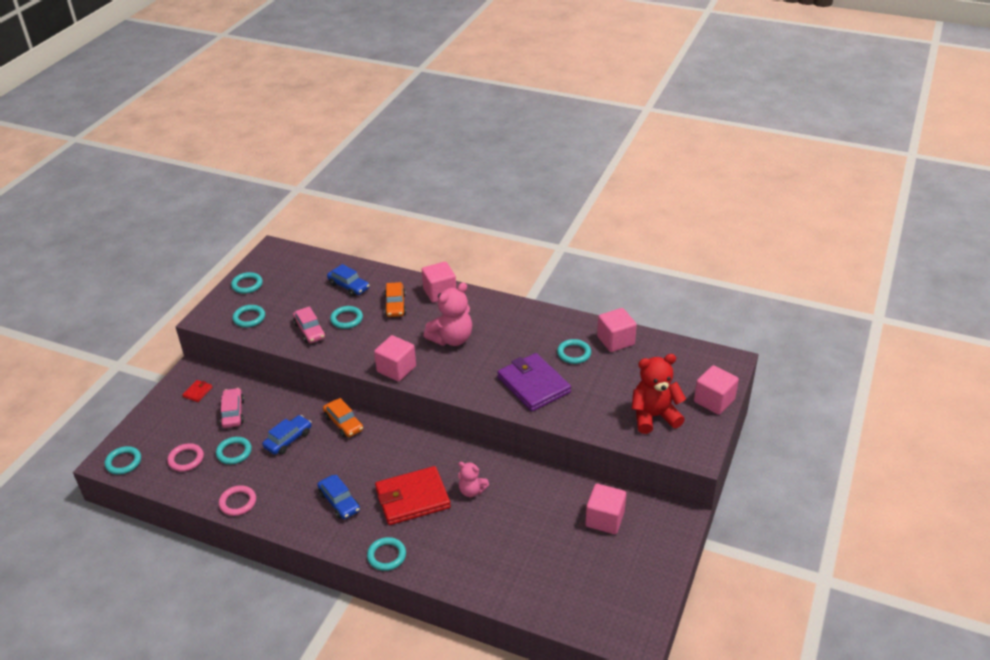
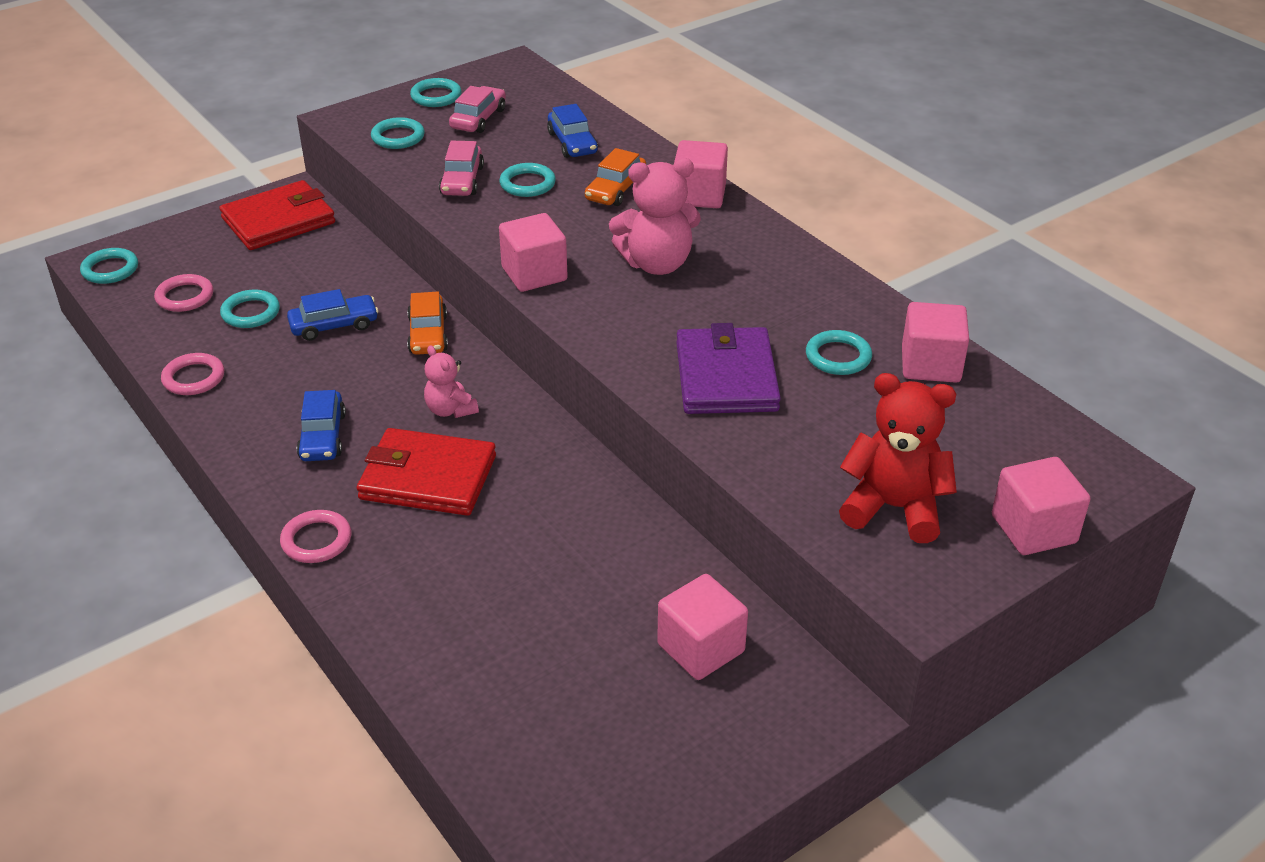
camera: 30 degrees right, 0 degrees up
red wallet [182,380,212,402] -> red wallet [220,180,335,250], size x2.40
pink car [220,388,244,428] -> pink car moved to [449,86,506,133]
turquoise ring [367,537,406,571] -> pink ring [280,510,351,563]
pink teddy bear [458,462,489,497] -> pink teddy bear moved to [424,345,479,418]

